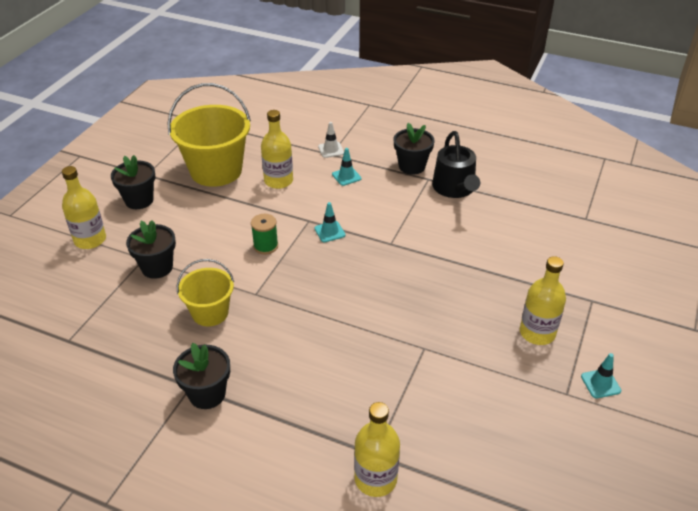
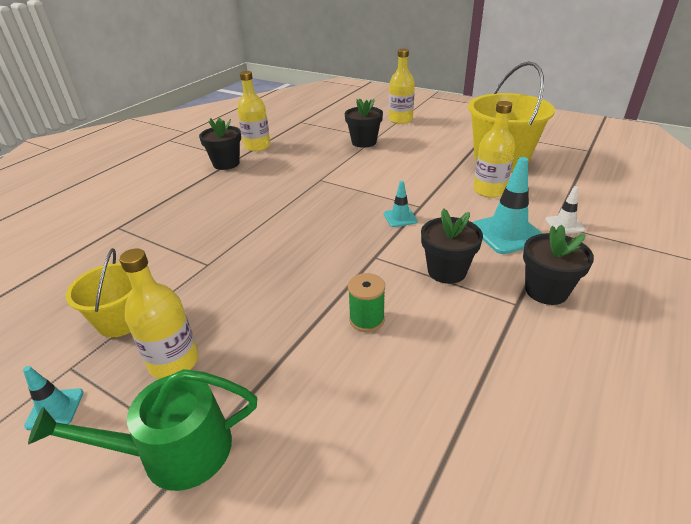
camera: 100 degrees right, 5 degrees down
black flower pot [111,155,156,209] -> black flower pot moved to [421,209,483,284]
yellow bucket [176,259,234,326] -> yellow bucket moved to [66,248,132,337]
green spool [251,214,278,255] -> green spool moved to [348,273,385,332]
turquoise traffic cone [332,148,361,186] -> turquoise traffic cone [472,157,543,254], size x1.87
yellow bottle [354,402,400,497] -> yellow bottle moved to [237,71,270,151]
black watering can [432,131,480,198] -> none
none -> green watering can [28,369,257,491]

